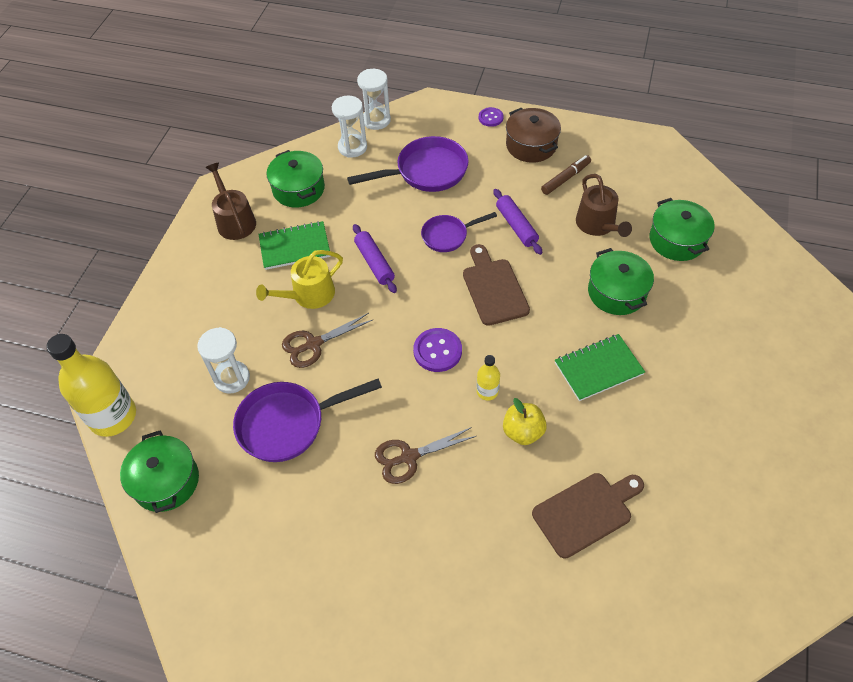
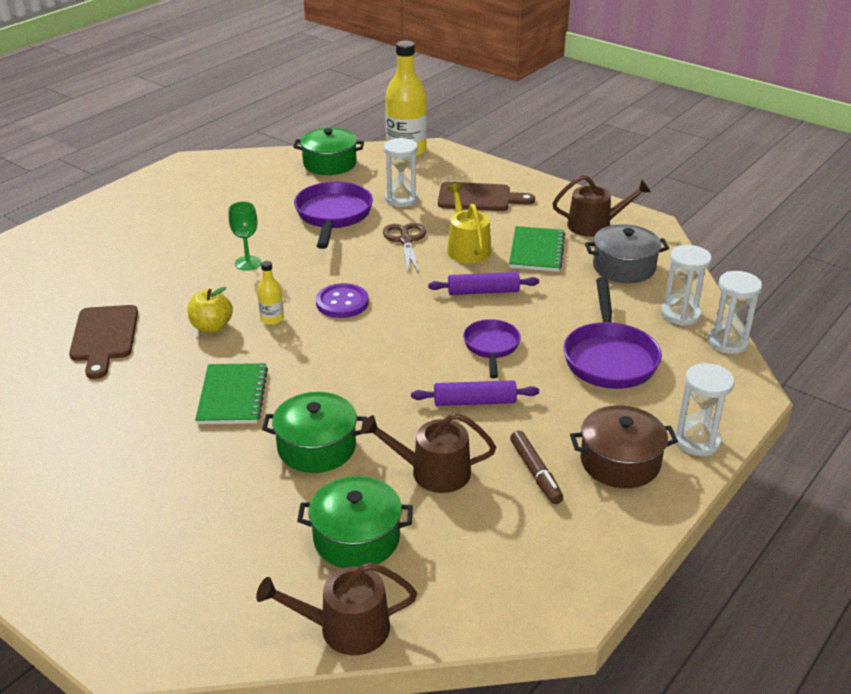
camera: 110 degrees right, 20 degrees down
green pot [267,150,325,208] -> grey pot [585,224,669,283]
brown scissors [375,427,476,484] -> green goblet [228,201,261,271]
brown cutting board [463,244,530,326] -> brown cutting board moved to [438,182,535,211]
purple button [479,107,504,127] -> white hourglass [675,363,734,456]
none -> brown watering can [256,562,417,655]

